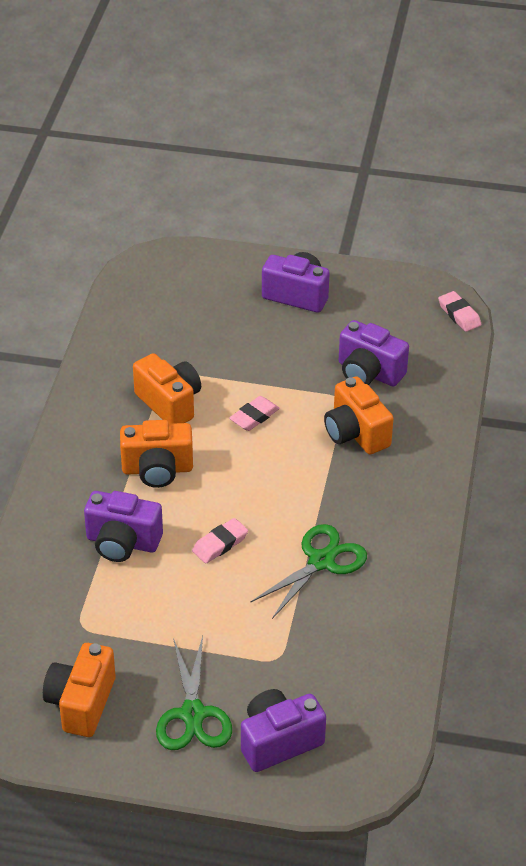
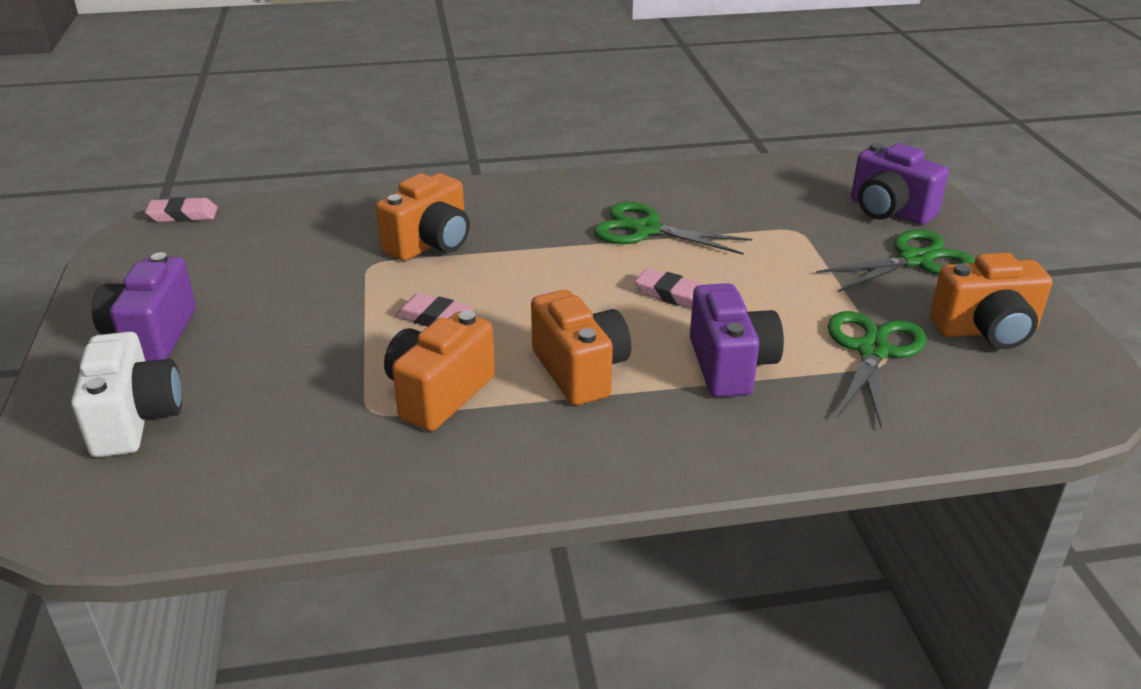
camera: 110 degrees left, 10 degrees down
purple camera [339,320,409,386] -> none
pink eraser [438,291,481,332] -> pink eraser turned 45 degrees clockwise [145,197,218,222]
none -> white camera [71,332,182,457]
none -> green scissors [828,311,926,428]

